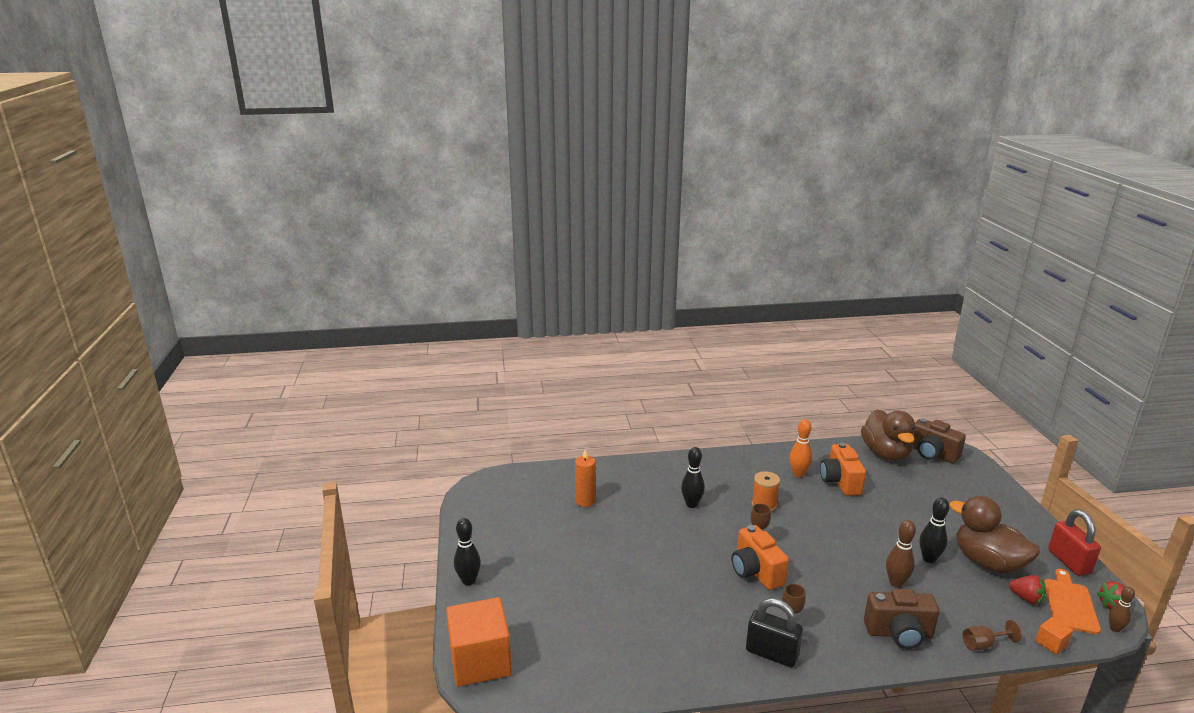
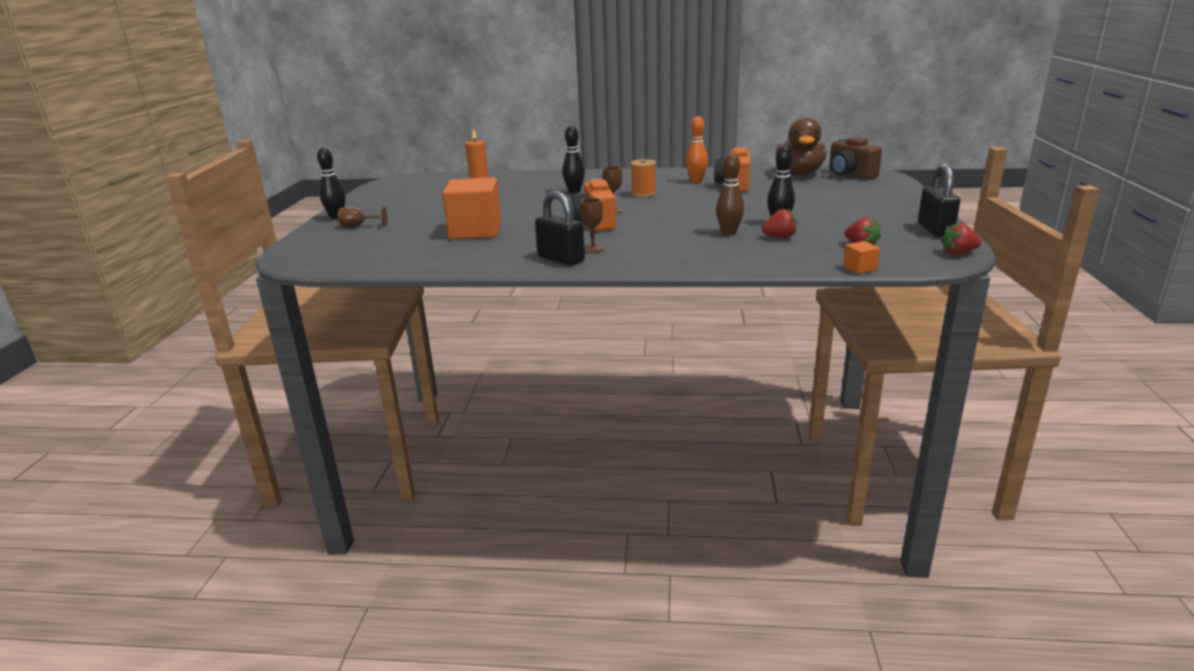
camera: 15 degrees right, 0 degrees up
orange cube [446,597,512,687] -> orange cube moved to [442,177,501,239]
brown camera [864,589,939,649] -> none
brown duck [949,496,1040,573] -> none
brown goblet [963,620,1022,651] -> brown goblet moved to [338,207,387,227]
orange cutting board [1044,569,1101,634] -> none
red padlock [1048,510,1101,576] -> black padlock [918,163,960,237]
brown bowling pin [1109,587,1135,632] -> none
none -> red strawberry [762,208,797,238]

